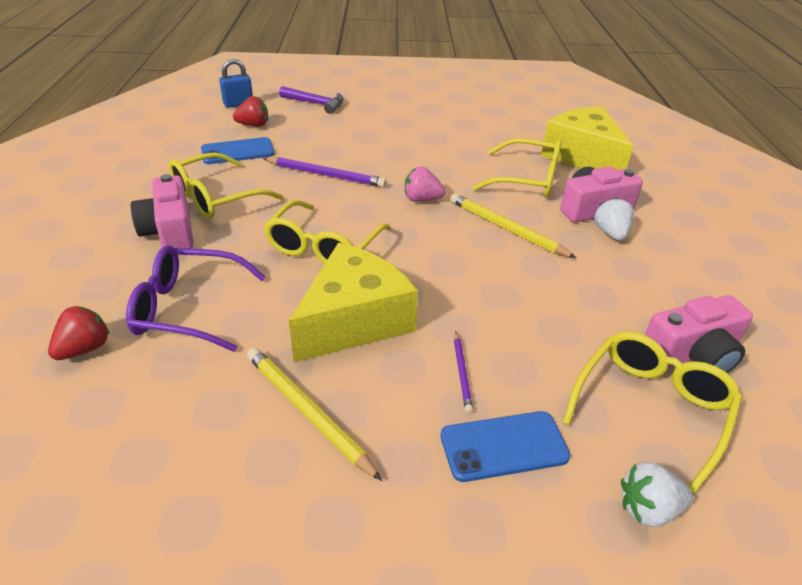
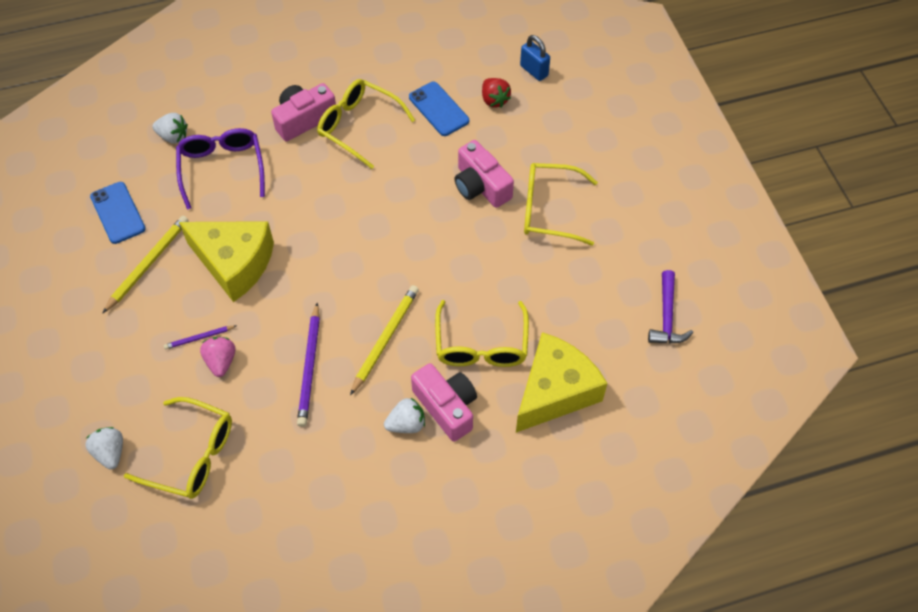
camera: 75 degrees right, 20 degrees up
red strawberry [48,306,110,360] -> white strawberry [152,113,188,144]
purple pencil [263,157,387,188] -> purple pencil moved to [297,303,320,427]
yellow glasses [264,200,391,264] -> yellow glasses moved to [524,163,598,246]
purple hammer [279,86,344,114] -> purple hammer moved to [648,270,693,343]
pink strawberry [405,166,446,202] -> pink strawberry moved to [200,337,235,377]
blue phone [440,411,571,482] -> blue phone moved to [90,182,146,244]
pink camera [645,295,753,373] -> pink camera moved to [455,140,514,208]

